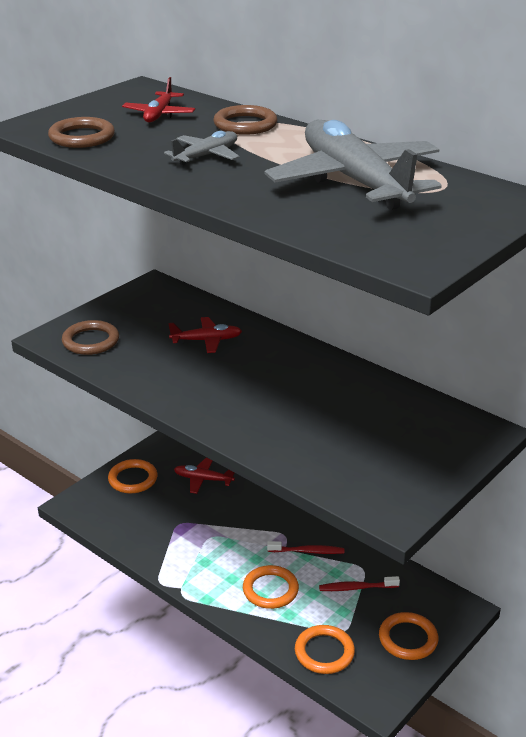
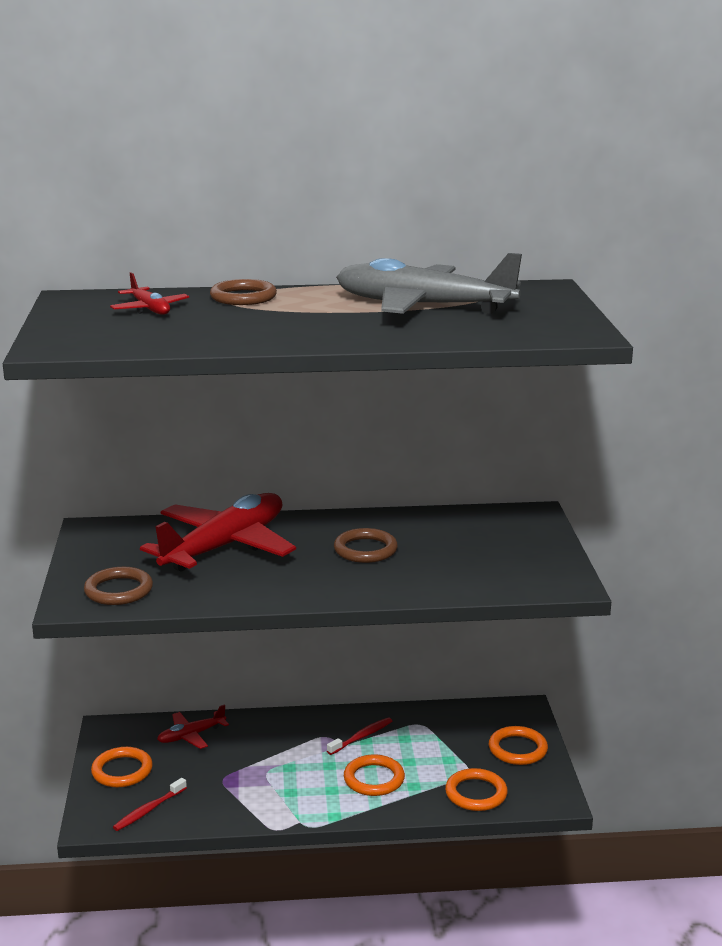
camera: 45 degrees left, 10 degrees down
brown ring [48,117,115,148] -> brown ring moved to [334,528,398,563]
grey plane [164,131,239,165] -> none
red plane [168,317,242,353] -> red plane [140,493,296,572], size x2.18
red toothbrush [319,576,400,591] -> red toothbrush moved to [113,778,187,831]

